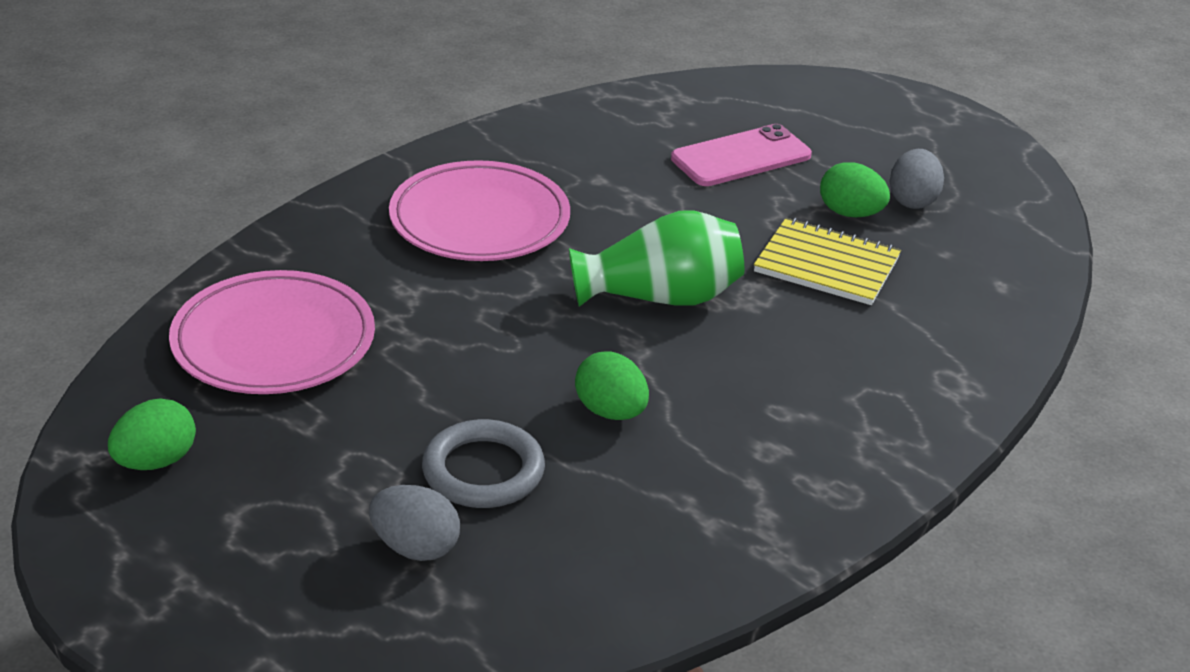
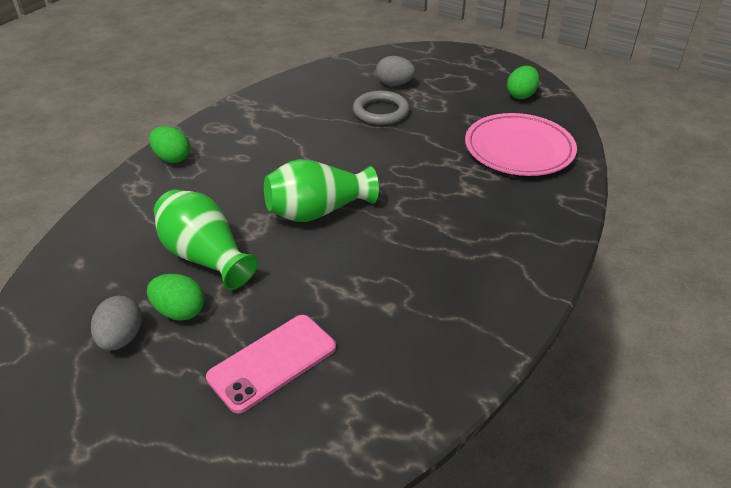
camera: 170 degrees right, 5 degrees up
pink plate [389,160,570,261] -> none
green egg [575,351,649,420] -> green egg moved to [149,126,190,163]
yellow notebook [754,218,901,305] -> green vase [154,190,258,290]

